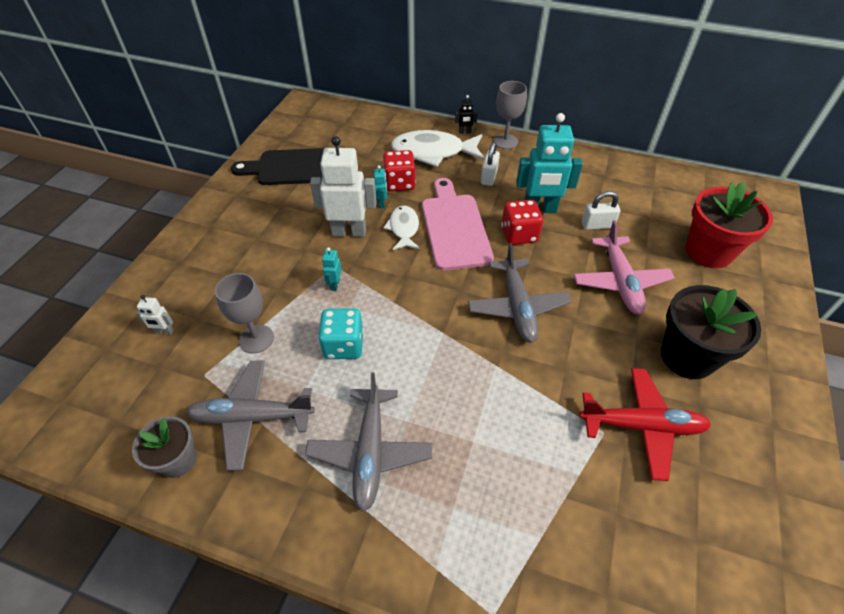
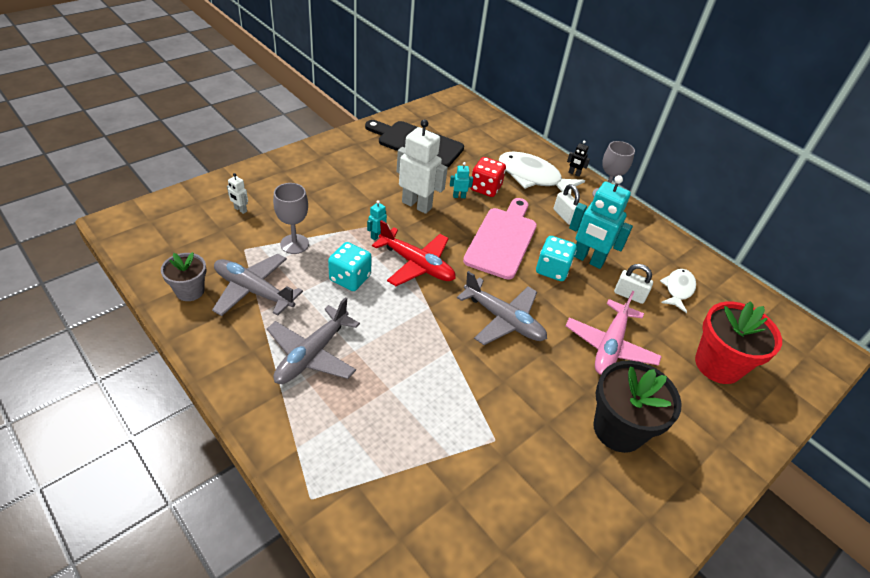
camera: 25 degrees right, 5 degrees down
turquoise robot [374,165,387,208] -> turquoise robot turned 120 degrees counterclockwise [450,162,473,198]
white fish [383,205,420,250] -> white fish moved to [660,269,696,313]
grey plane [468,243,572,343] -> grey plane turned 75 degrees counterclockwise [457,271,547,345]
white padlock [481,142,500,186] -> white padlock turned 75 degrees counterclockwise [554,184,580,225]
red dice [501,200,543,245] -> turquoise dice [536,236,577,281]
red plane [579,368,711,481] -> red plane moved to [372,220,456,286]

